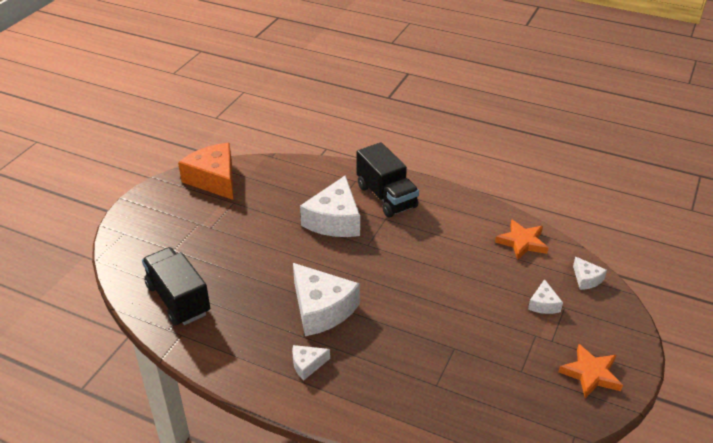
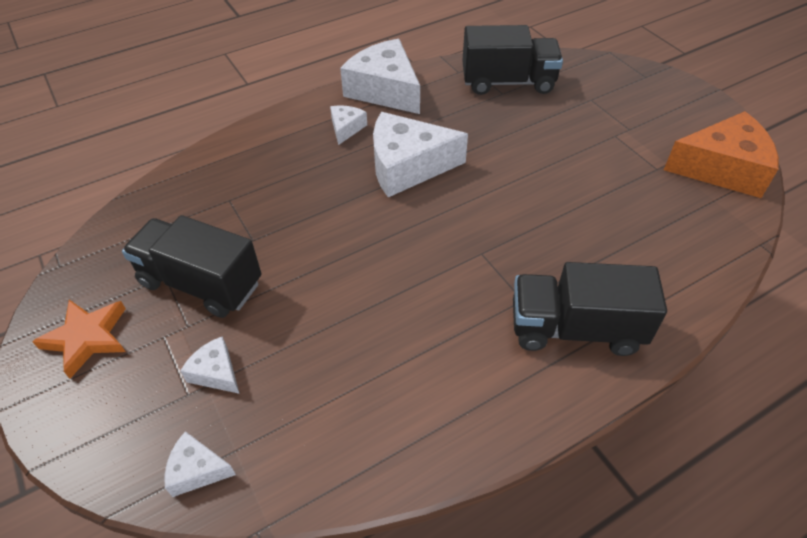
camera: 125 degrees right, 10 degrees up
white cheese [300,175,360,237] -> white cheese moved to [340,39,420,114]
orange star [495,219,548,260] -> none
none -> black truck [122,215,261,318]

